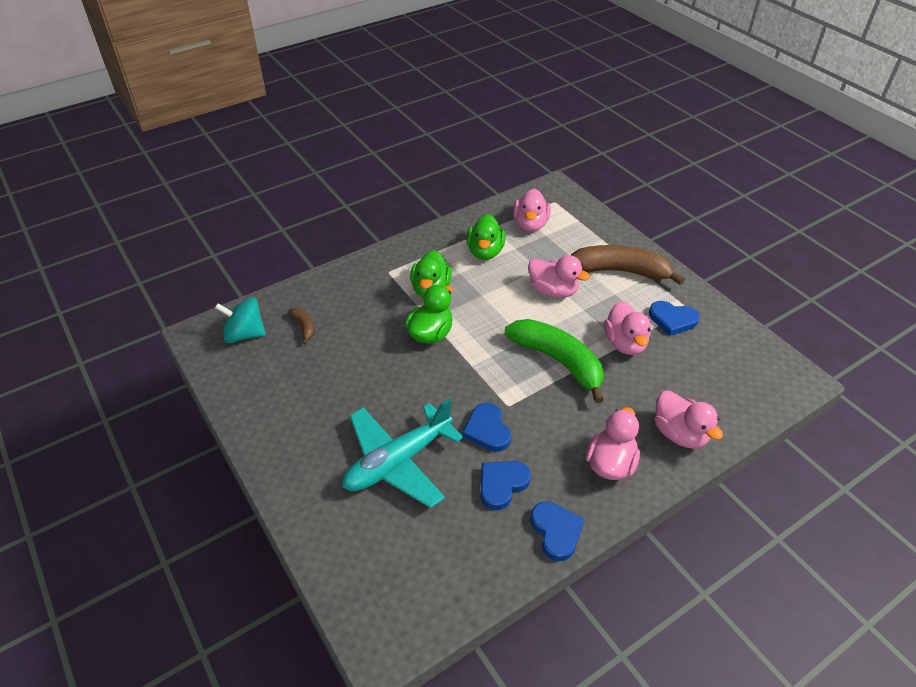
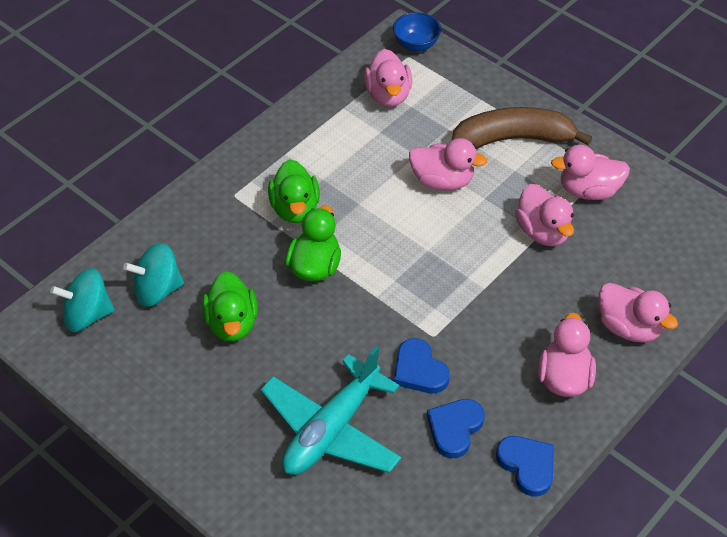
camera: 15 degrees left, 5 degrees up
brown banana [288,308,314,344] -> turquoise spinning top [123,243,184,307]
green duck [467,214,506,260] -> green duck moved to [202,271,258,341]
green banana [505,319,604,403] -> none
blue heart [649,301,700,336] -> pink duck [551,145,630,200]
none -> blue bowl [393,12,441,52]

